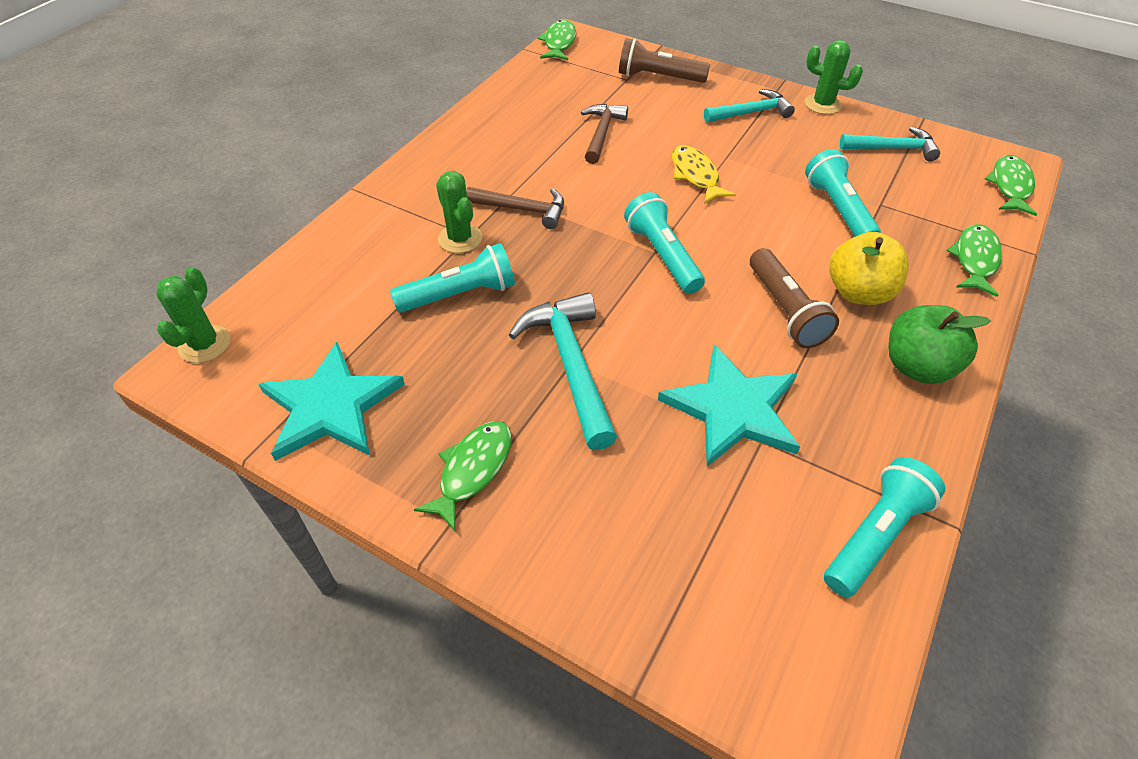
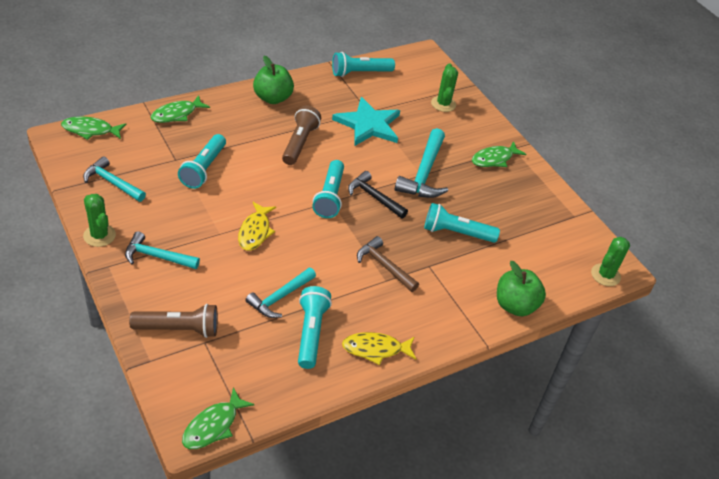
camera: 155 degrees left, 5 degrees down
turquoise star [258,342,405,461] -> none
green cactus [436,171,482,253] -> green cactus moved to [431,63,458,112]
brown hammer [581,104,628,164] -> turquoise hammer [246,268,316,318]
brown flashlight [619,38,710,83] -> brown flashlight turned 45 degrees counterclockwise [129,304,218,338]
yellow apple [829,232,909,305] -> none
green fish [985,155,1037,216] -> green fish turned 45 degrees clockwise [61,116,126,140]
none -> turquoise flashlight [298,286,332,369]
none -> yellow fish [342,332,416,365]
none -> black hammer [348,171,408,219]
none -> green apple [497,261,546,316]

